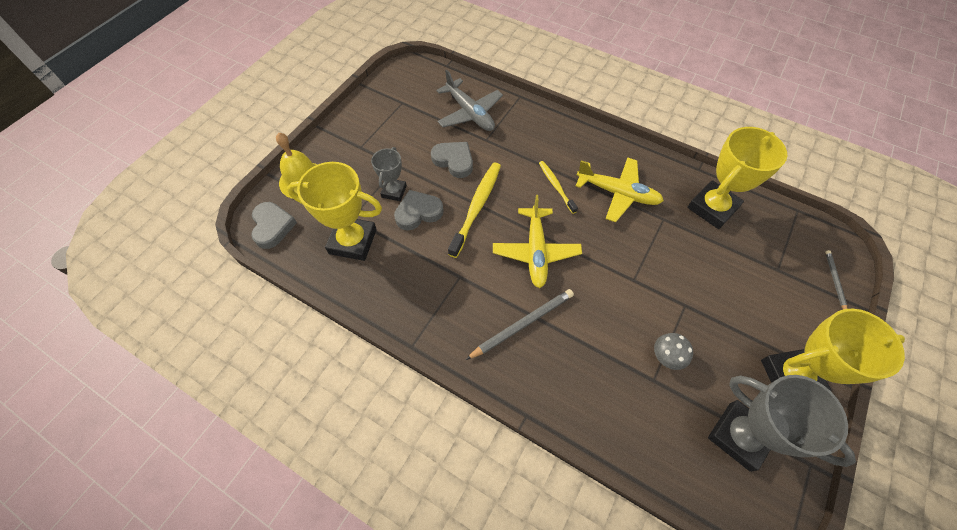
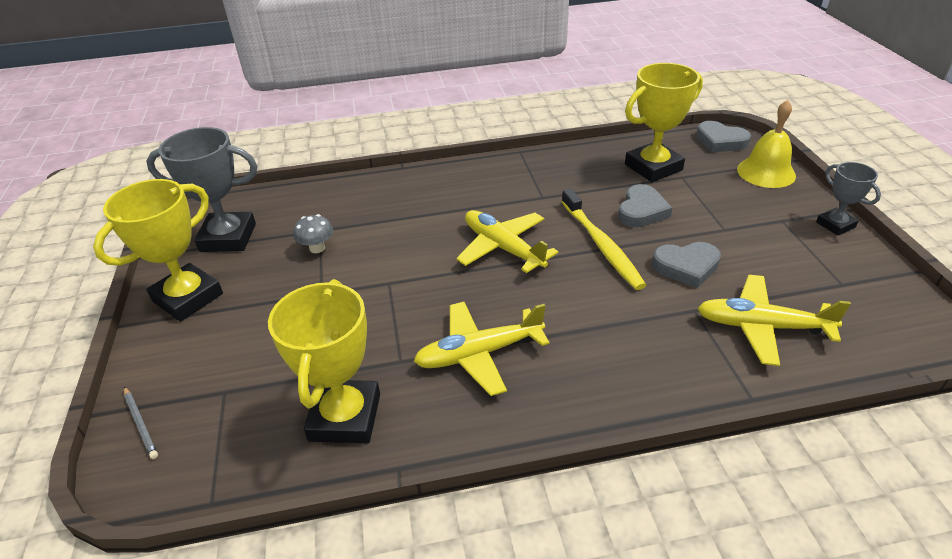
camera: 140 degrees right, 20 degrees down
grey trophy [371,147,407,201] -> grey trophy moved to [816,162,881,235]
grey plane [437,70,503,131] -> yellow plane [697,275,851,366]
grey pencil [466,289,574,360] -> none
yellow toothbrush [539,161,578,214] -> none

